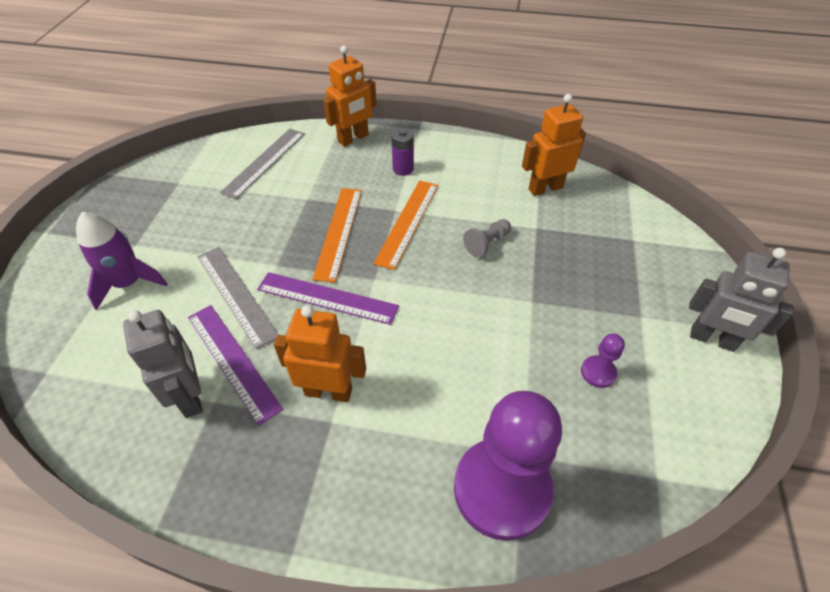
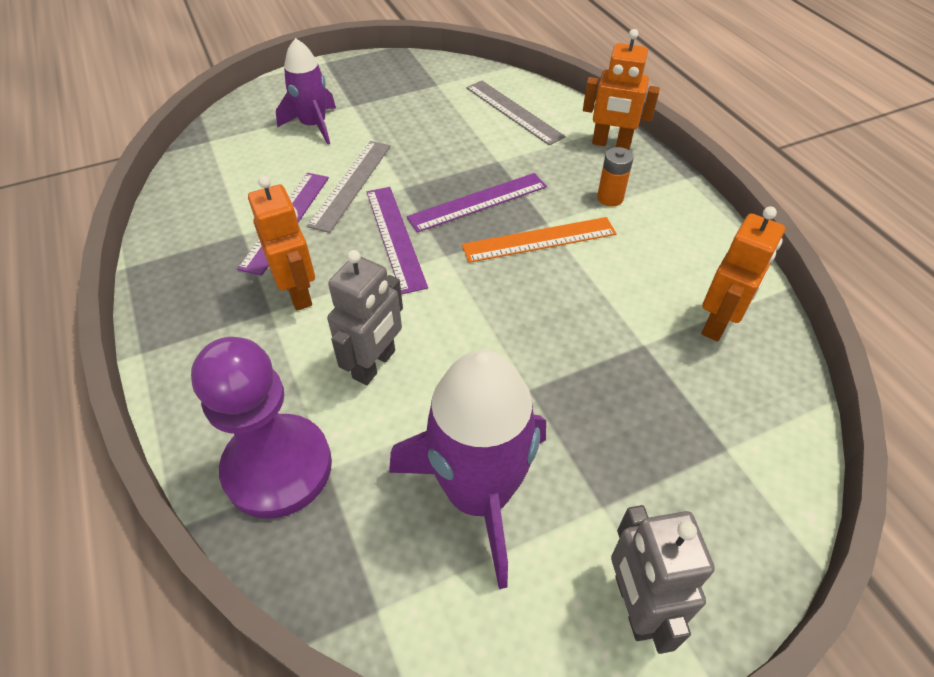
camera: 55 degrees right, 0 degrees up
grey robot [123,310,203,418] -> grey robot moved to [327,250,403,385]
grey ruler [220,129,305,199] -> grey ruler turned 60 degrees clockwise [466,81,566,145]
orange ruler [312,188,362,283] -> purple ruler [406,173,547,233]
purple battery [391,128,414,176] -> orange battery [597,147,634,206]
grey pawn [463,219,511,257] -> none
orange robot [522,94,586,196] -> orange robot turned 90 degrees clockwise [702,206,785,342]
purple pawn [581,334,625,388] -> purple rocket [389,350,546,589]

